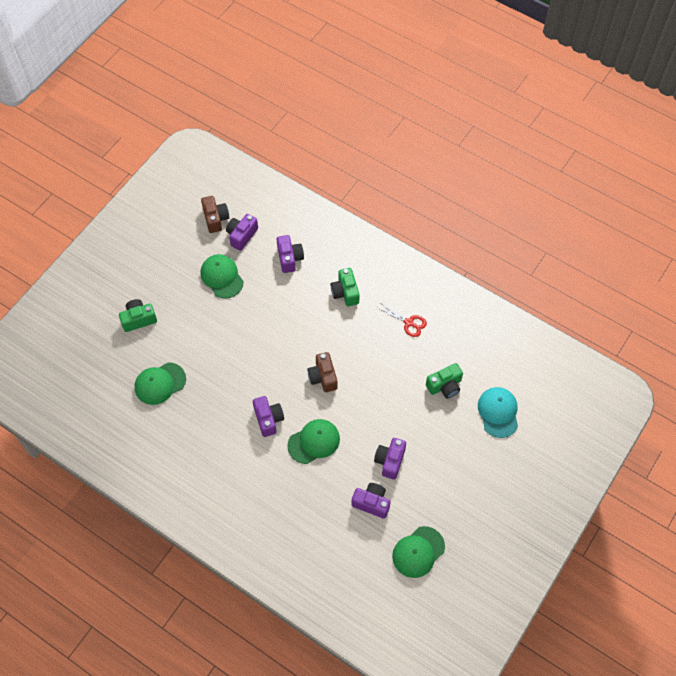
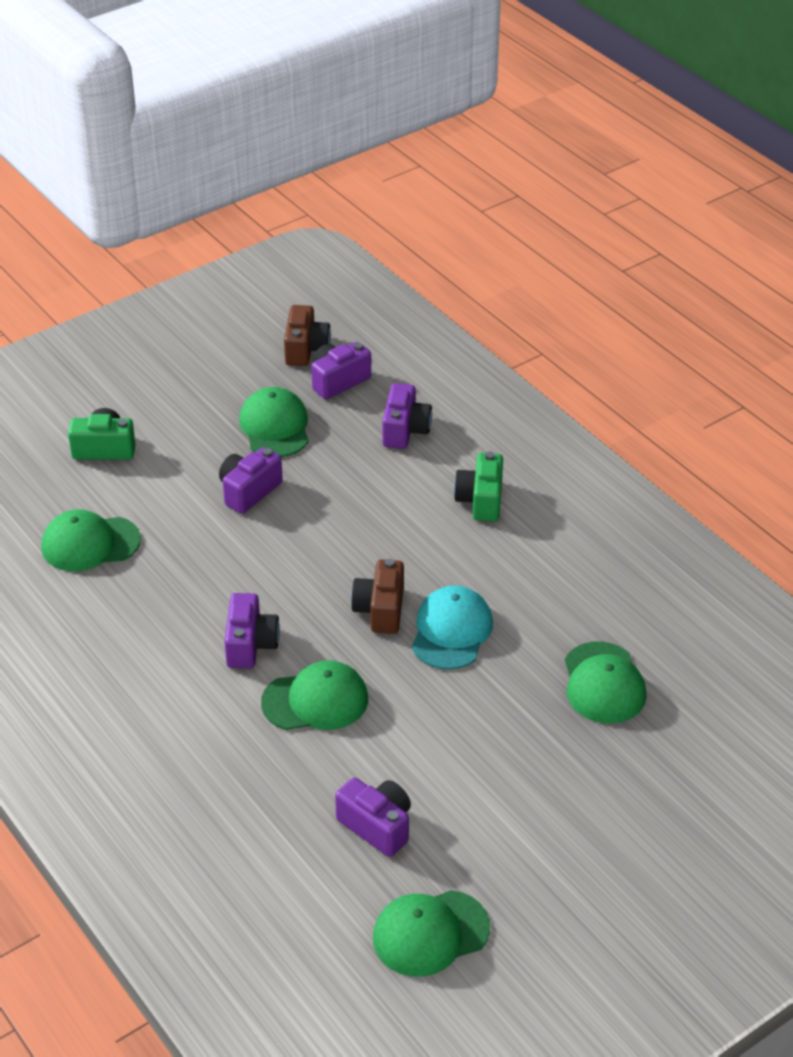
camera: 20 degrees right, 20 degrees down
purple camera [374,438,406,479] -> purple camera moved to [219,447,283,514]
red scissors [378,303,427,337] -> none
green camera [426,363,463,398] -> green cap [565,642,646,723]
turquoise cap [478,387,518,438] -> turquoise cap moved to [412,585,493,670]

